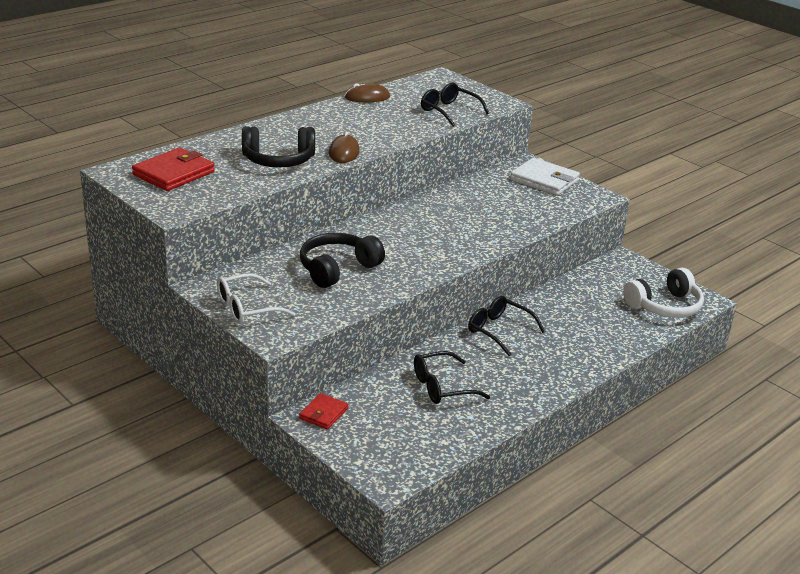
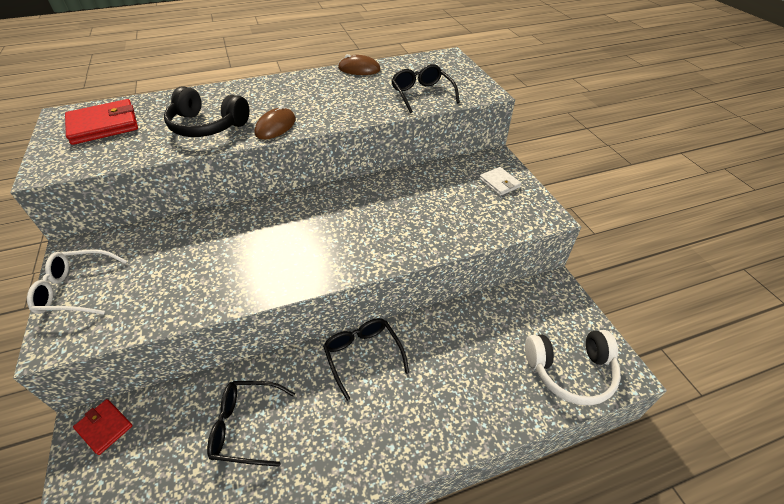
camera: 25 degrees right, 15 degrees up
red wallet [299,393,348,429] -> red wallet turned 75 degrees clockwise [73,399,133,455]
black headphones [300,233,385,288] -> none
white wallet [510,158,580,196] -> white wallet [479,167,521,196], size x0.57

